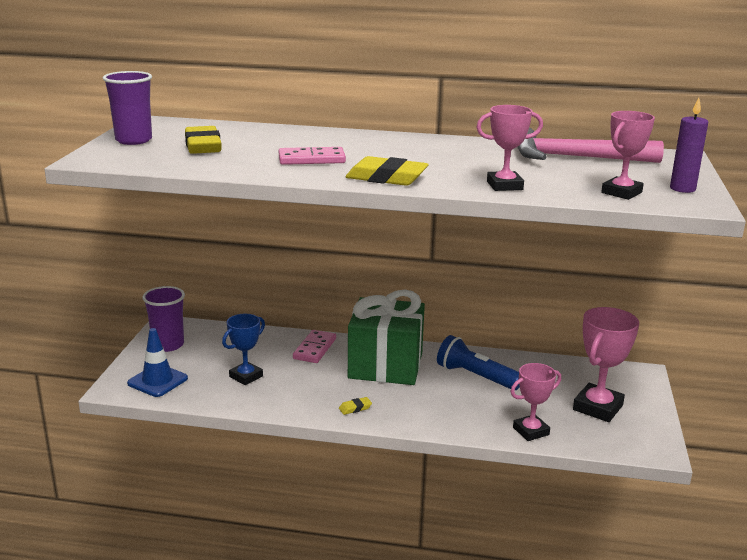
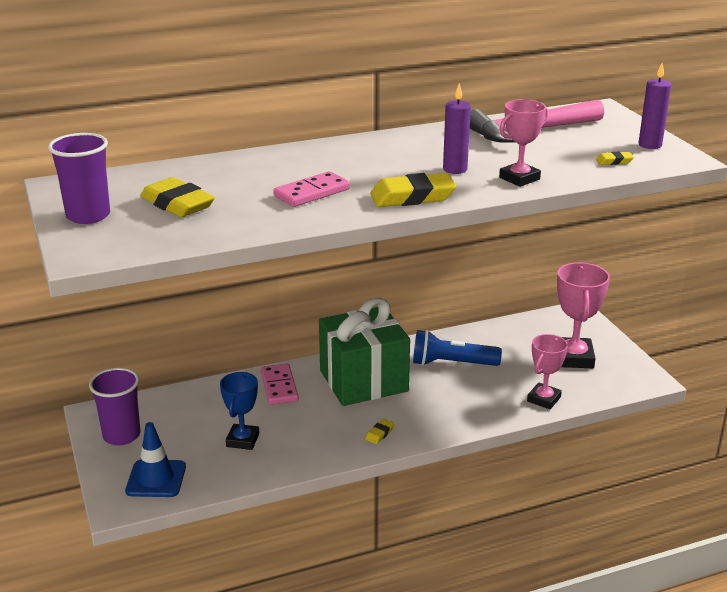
camera: 30 degrees left, 5 degrees up
pink trophy [601,111,655,200] -> yellow eraser [596,152,634,165]
none -> purple candle [443,83,471,174]

